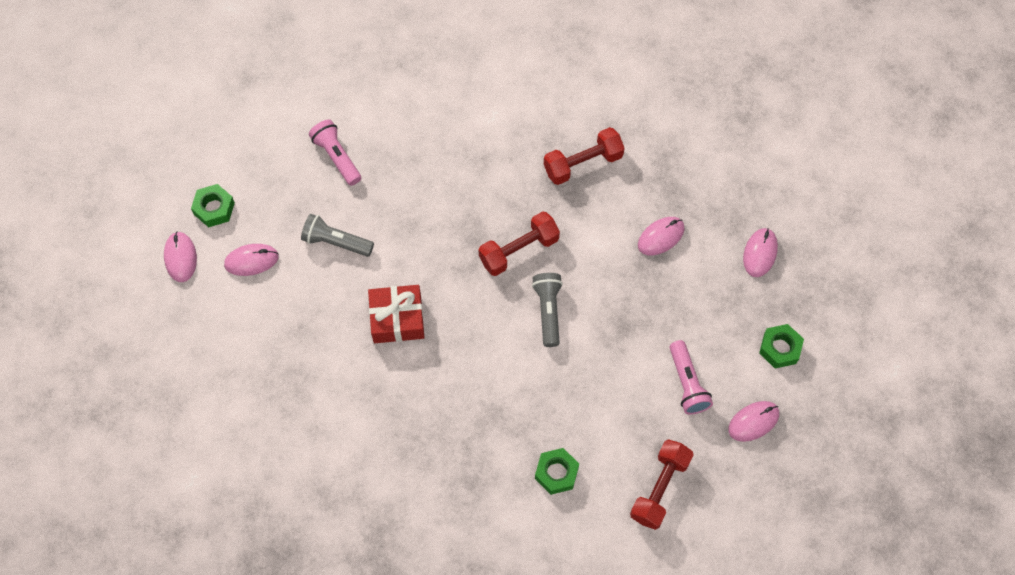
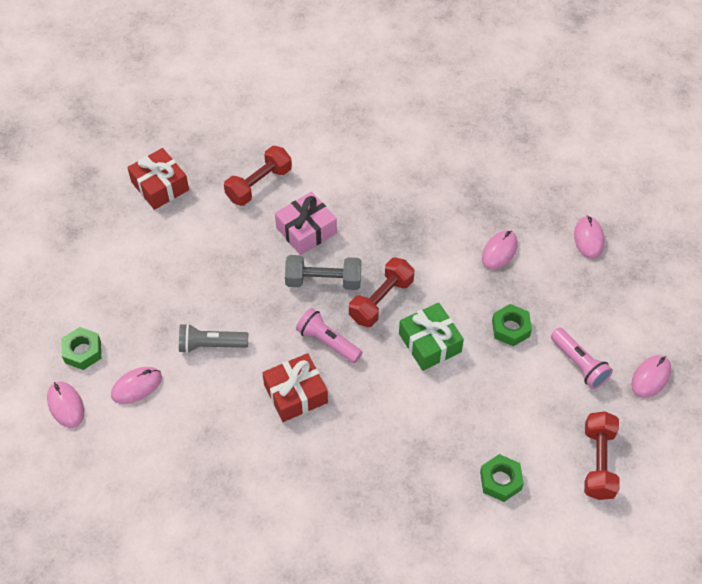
camera: 20 degrees left, 10 degrees down
pink flashlight [309,120,361,186] -> pink flashlight moved to [296,308,362,363]
grey flashlight [532,273,563,347] -> green gift [399,303,464,371]
red dumbbell [544,127,625,185] -> red dumbbell moved to [224,146,292,206]
green nut [759,324,804,369] -> green nut moved to [492,304,532,346]
none -> red gift [127,148,189,210]
none -> pink gift [275,192,337,255]
none -> grey dumbbell [285,255,361,290]

